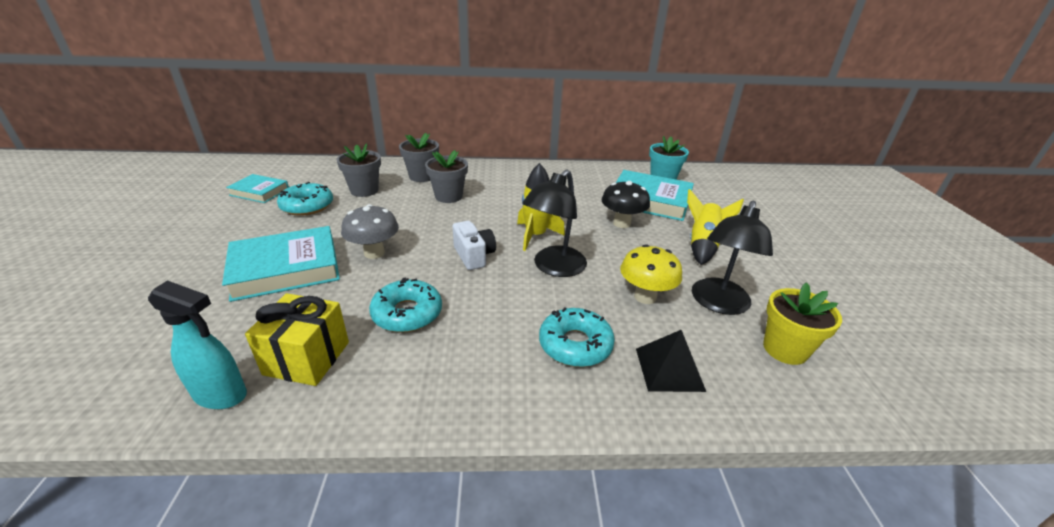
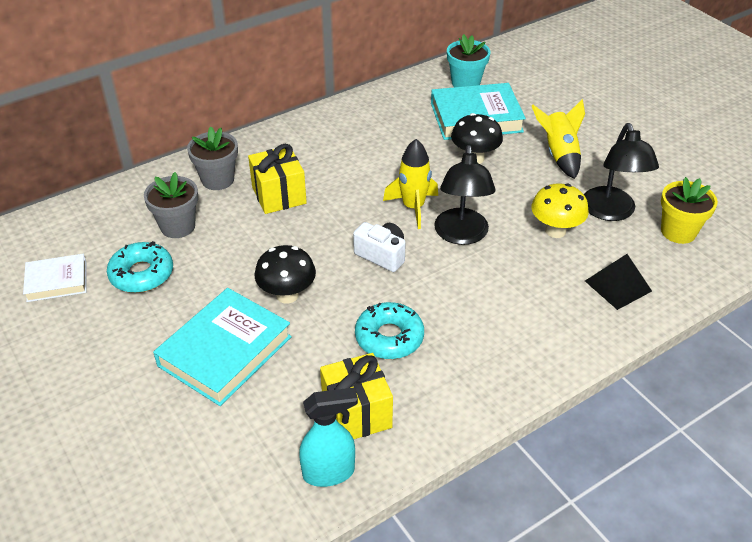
camera: 30 degrees left, 10 degrees up
turquoise book [226,174,289,203] -> white book [23,254,87,302]
grey mushroom [341,204,399,259] -> black mushroom [255,245,316,304]
grey flower pot [425,150,468,203] -> yellow gift [248,144,307,214]
turquoise donut [539,308,615,367] -> none

